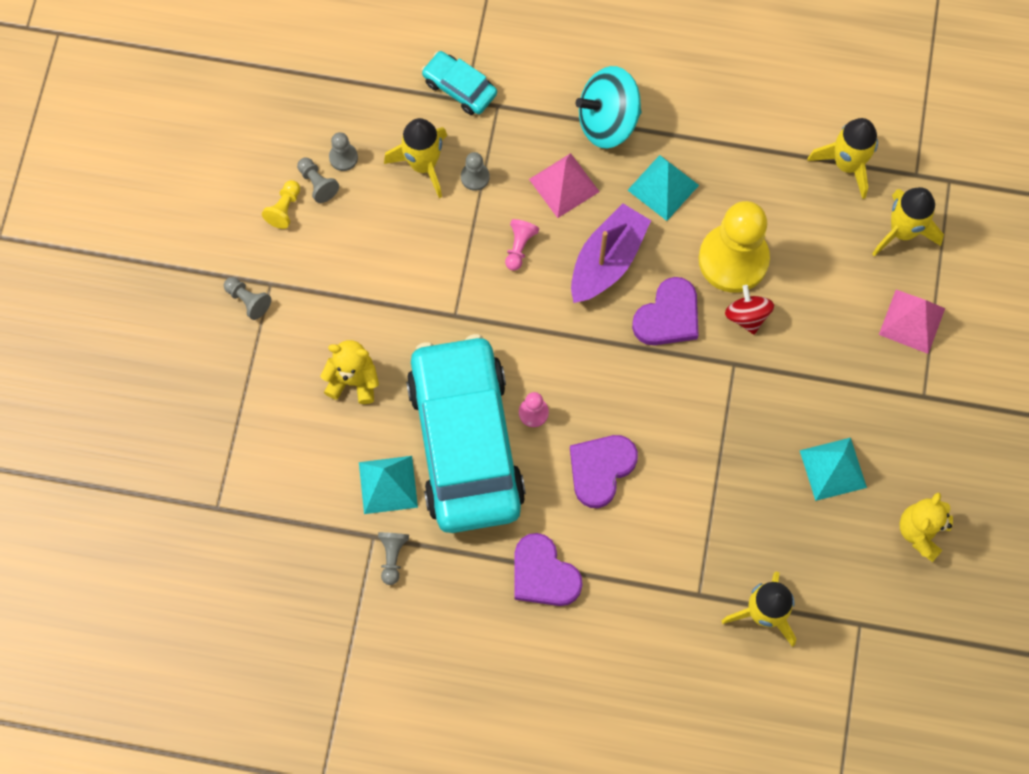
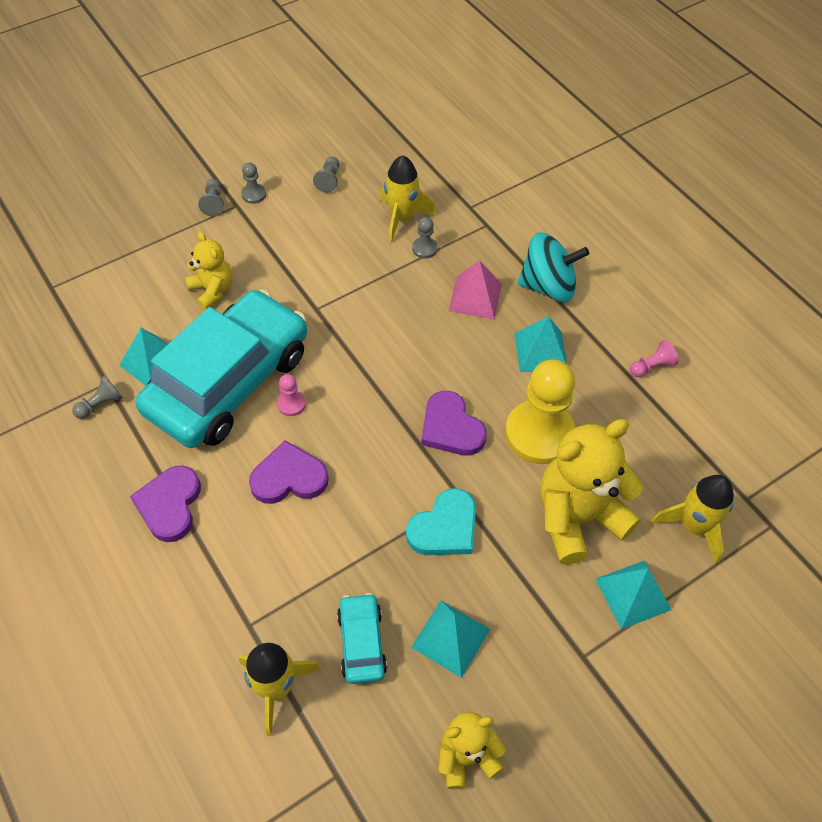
camera: 45 degrees right, 15 degrees down
yellow pawn [262,180,300,229] -> none
grey pawn [329,132,358,171] -> grey pawn moved to [241,162,266,204]
turquoise car [422,51,497,115] -> turquoise car moved to [337,593,387,684]
pink pawn [505,219,539,271] -> pink pawn moved to [630,340,679,377]
purple boat [571,204,651,303] -> none
turquoise spinning top [576,66,642,149] -> turquoise spinning top turned 150 degrees clockwise [518,232,589,302]
purple heart [632,277,699,345] -> purple heart turned 60 degrees clockwise [421,391,487,455]
red spinning top [725,285,774,334] -> none
yellow rocket [807,118,878,199] -> none
pink pyramid [879,290,945,354] -> turquoise pyramid [595,561,671,629]
none -> turquoise heart [406,488,476,555]
none -> yellow teddy bear [540,419,643,565]

